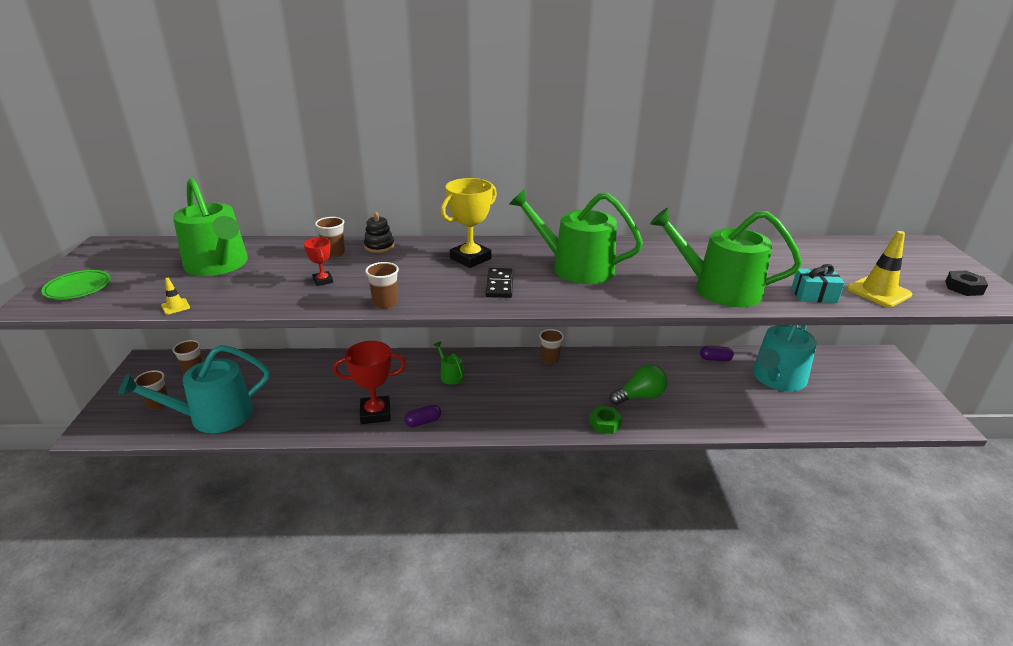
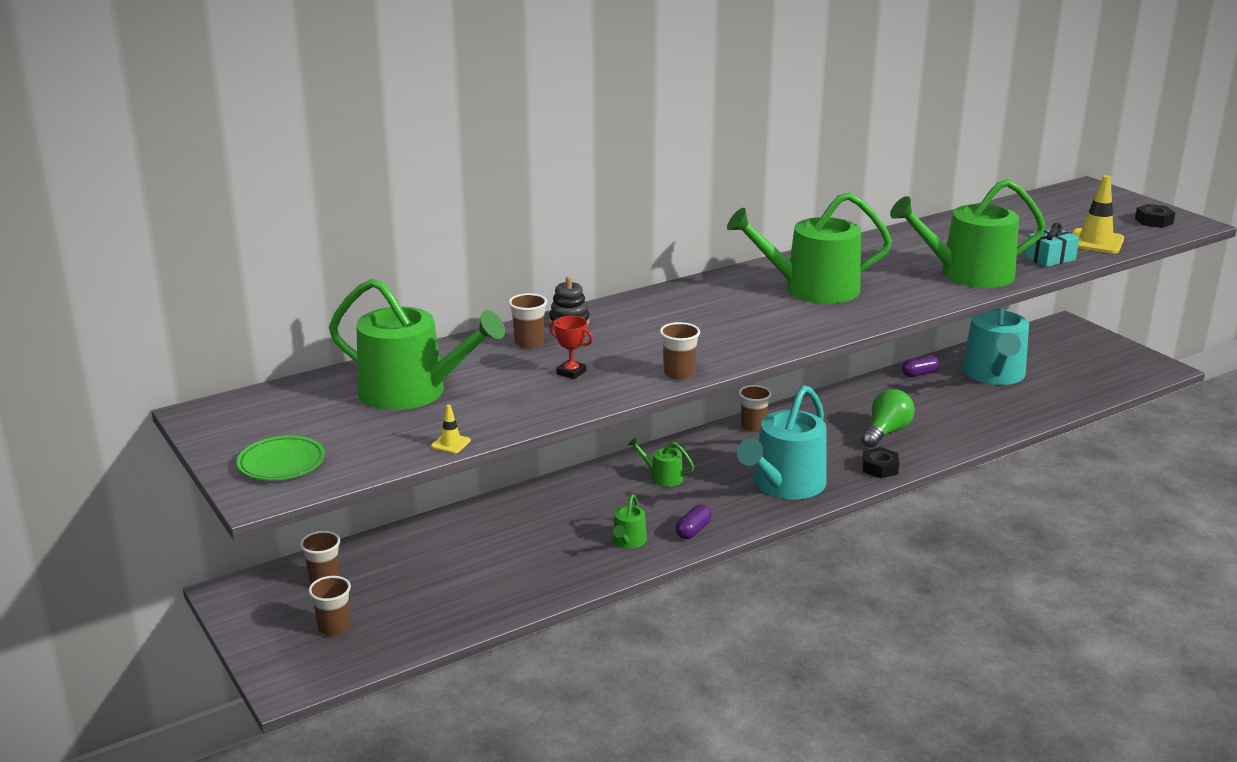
camera: 30 degrees left, 5 degrees down
turquoise watering can [118,345,270,433] -> turquoise watering can moved to [737,385,826,499]
red trophy [333,341,406,424] -> green watering can [613,494,647,549]
yellow trophy [441,178,497,268] -> none
black domino [485,268,514,298] -> none
green nut [589,406,622,434] -> black nut [862,447,899,478]

